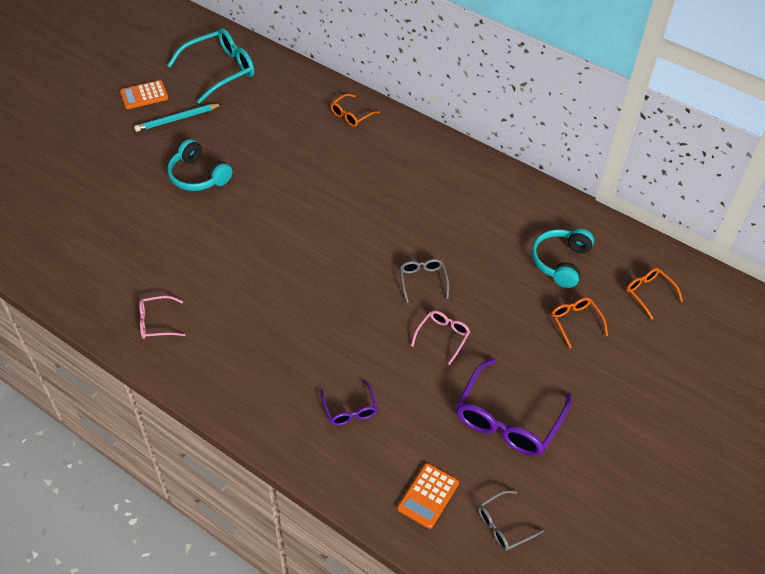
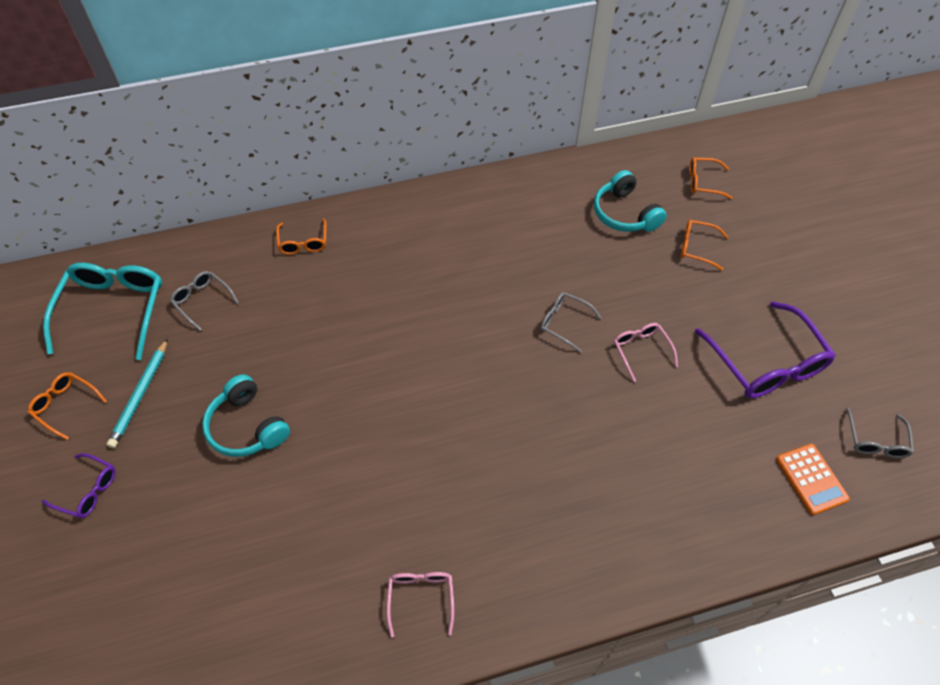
camera: 50 degrees left, 5 degrees up
orange calculator [120,80,169,109] -> orange glasses [28,372,107,440]
pink glasses [139,296,185,339] -> pink glasses turned 150 degrees clockwise [386,572,454,638]
turquoise headphones [167,139,232,191] -> turquoise headphones turned 60 degrees clockwise [202,374,290,457]
purple glasses [321,380,378,426] -> purple glasses moved to [42,453,116,518]
none -> grey glasses [170,271,239,331]

